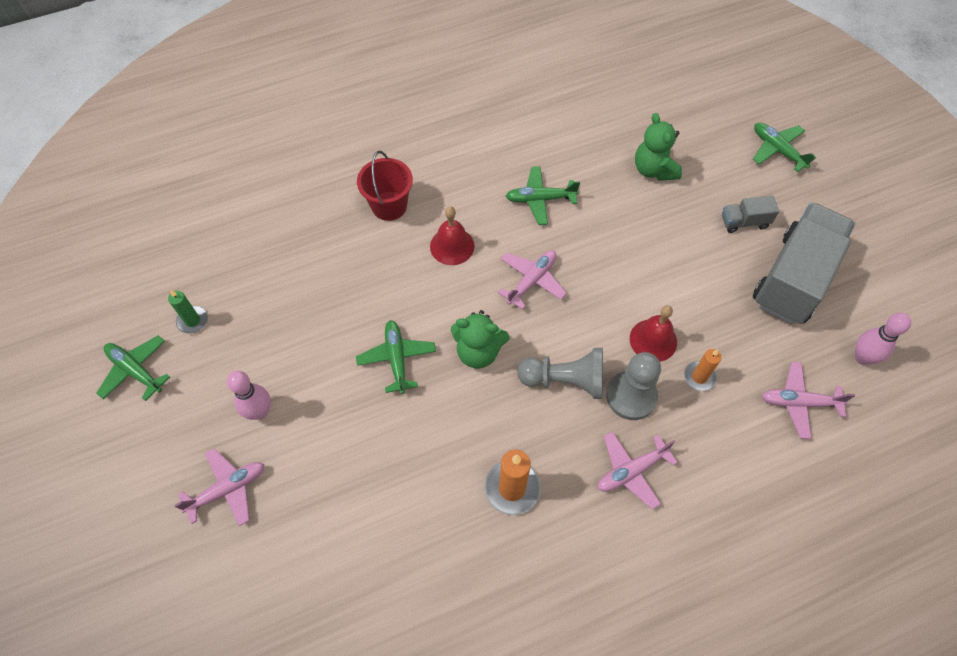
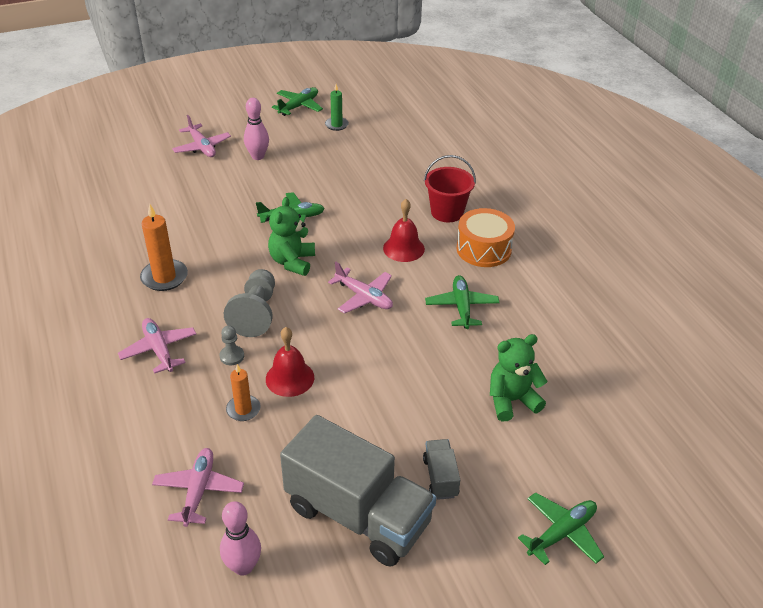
camera: 90 degrees right, 20 degrees down
grey pawn [606,352,661,420] -> grey pawn [219,325,244,365], size x0.50
none -> orange drum [456,208,515,267]

